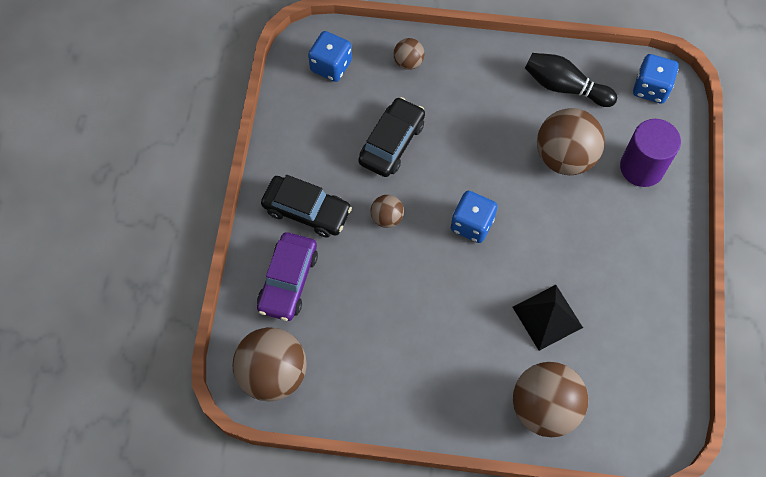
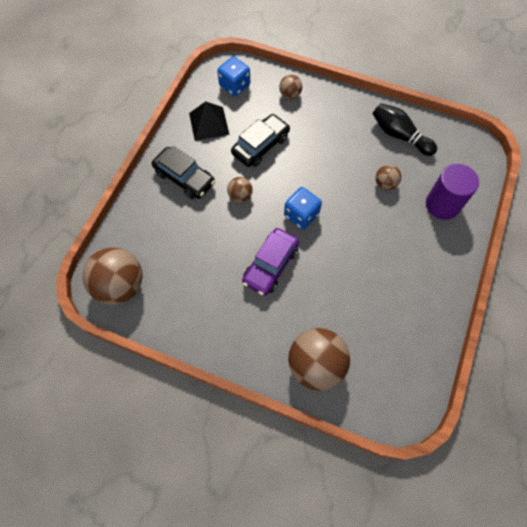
camera: 15 degrees right, 0 degrees up
purple car [257,232,318,321] -> purple car moved to [242,228,299,296]
black pyramid [513,285,583,351] -> black pyramid moved to [189,101,230,141]
brown ball [537,108,605,175] -> brown ball [375,165,401,190], size x0.49
blue dice [633,54,679,103] -> none

